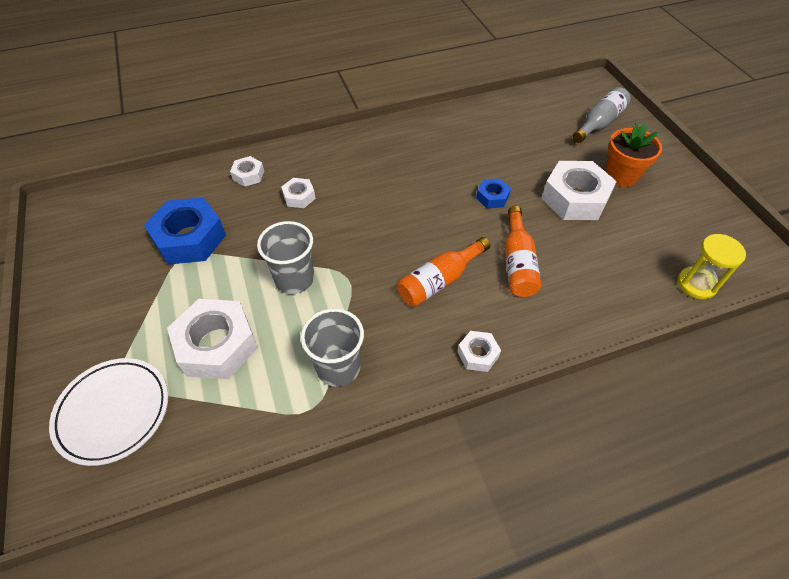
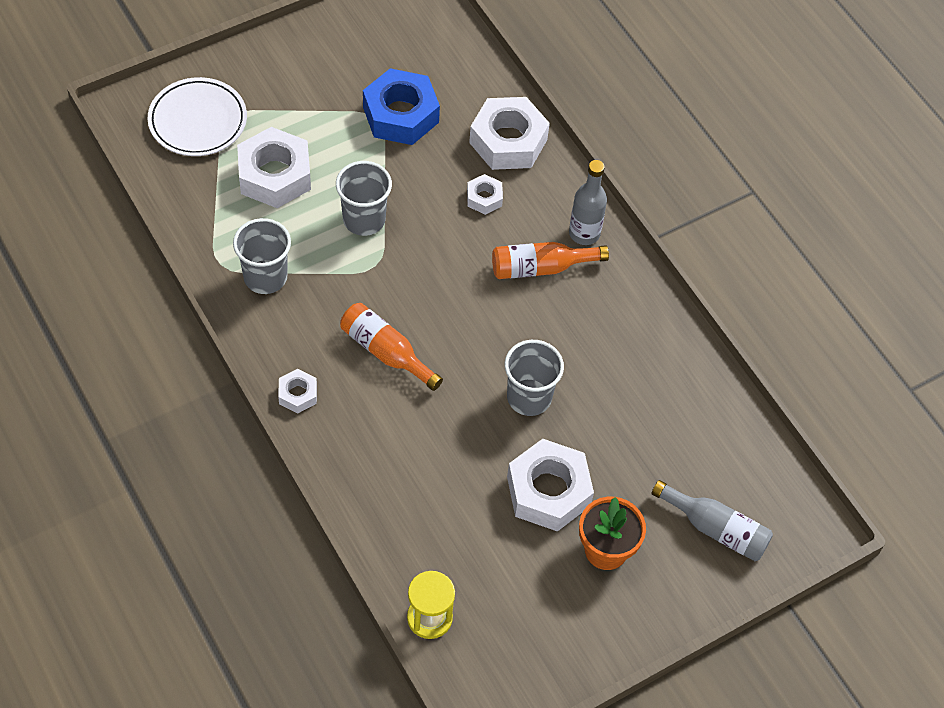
camera: 75 degrees right, 5 degrees up
white nut [230,156,264,187] -> white nut [469,97,550,170], size x2.01
blue nut [476,178,511,209] -> grey cup [505,340,564,416]
orange bottle [505,206,541,297] -> orange bottle moved to [492,242,609,279]
none -> grey bottle [569,160,607,245]

